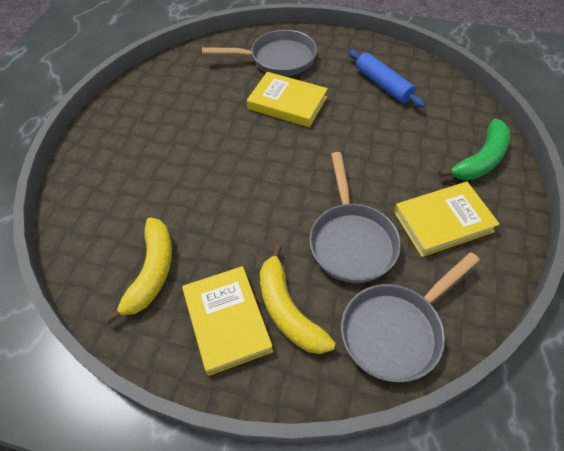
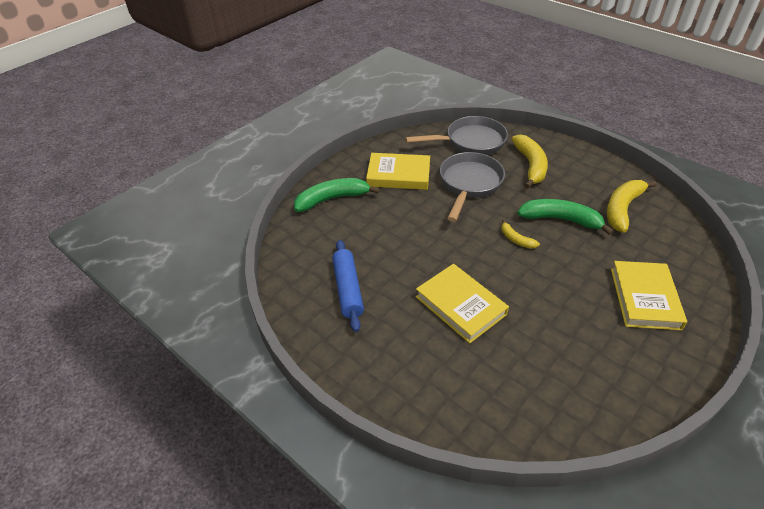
camera: 155 degrees left, 10 degrees down
yellow book [182,266,273,376] -> yellow book moved to [611,261,687,330]
grey pan [202,30,317,76] -> none
none -> yellow banana [501,219,540,249]
none -> green banana [518,199,613,235]

